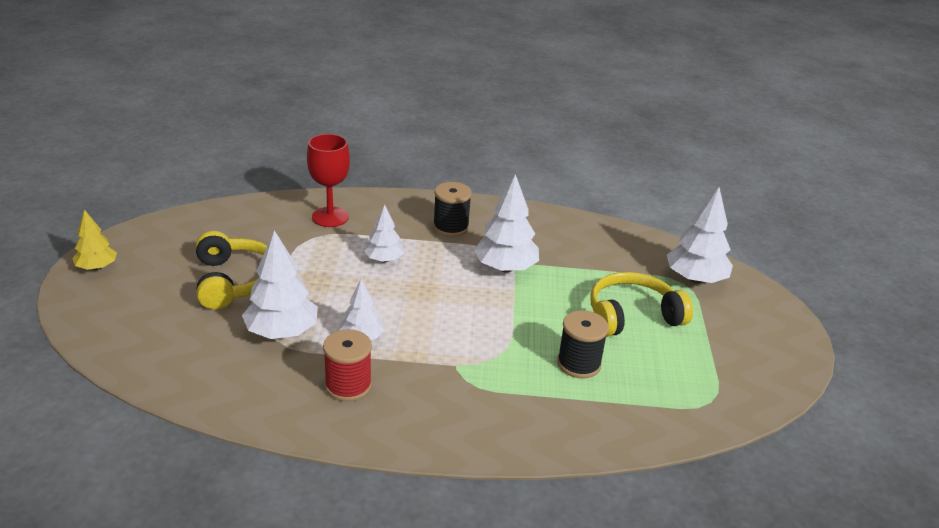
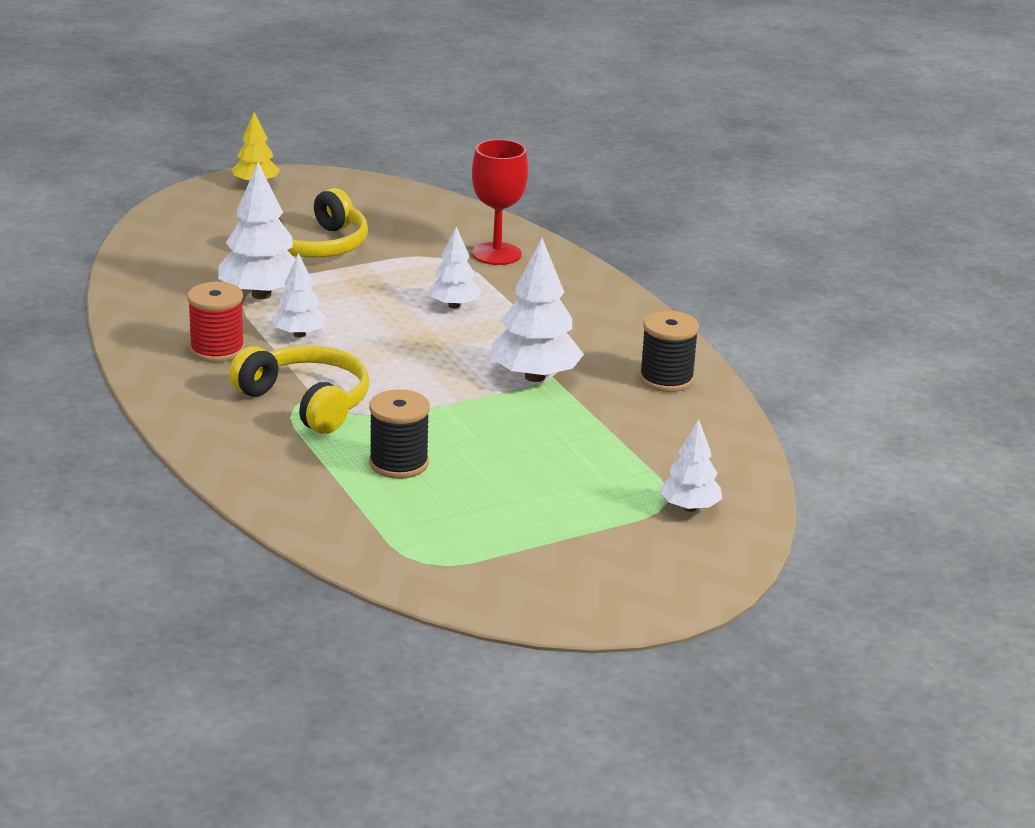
camera: 60 degrees right, 5 degrees down
black spool [433,182,472,237] -> black spool moved to [639,311,699,392]
yellow headphones [591,272,693,337] -> yellow headphones moved to [229,345,369,434]
white tree [667,187,733,284] -> white tree [660,419,722,512], size x0.61

